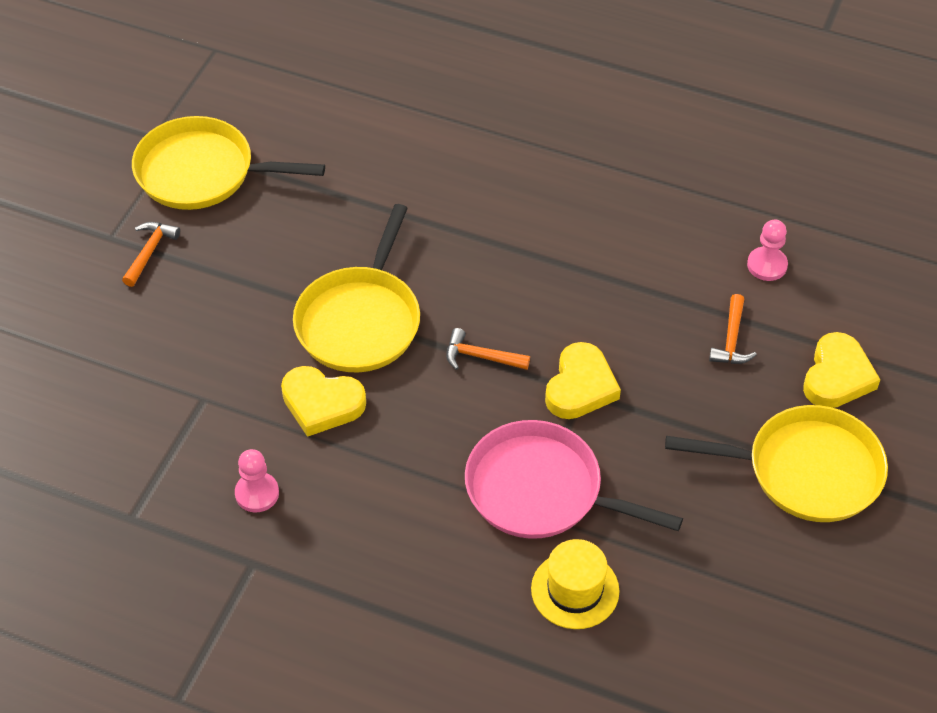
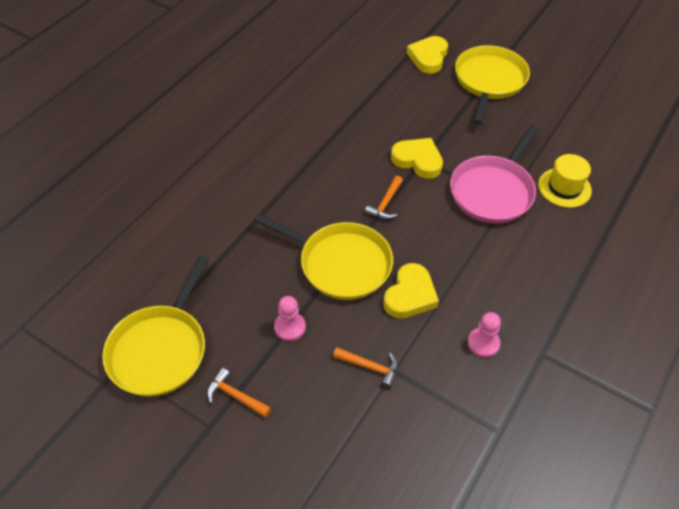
camera: 80 degrees left, 0 degrees up
orange hammer [709,294,757,364] -> orange hammer moved to [333,347,398,388]
pink pawn [747,220,788,281] -> pink pawn moved to [274,296,306,341]
yellow heart [803,332,880,408] -> yellow heart turned 105 degrees counterclockwise [407,36,448,74]

